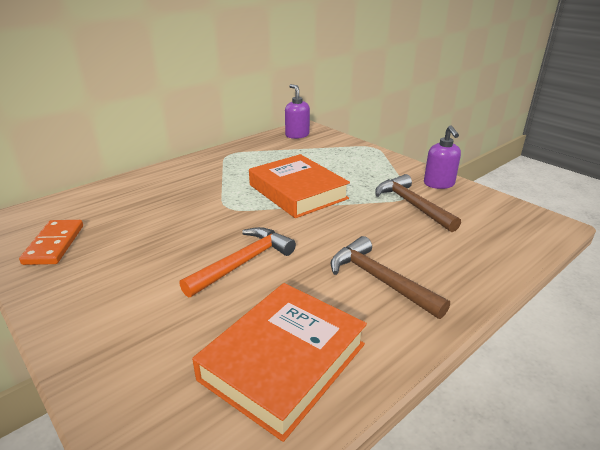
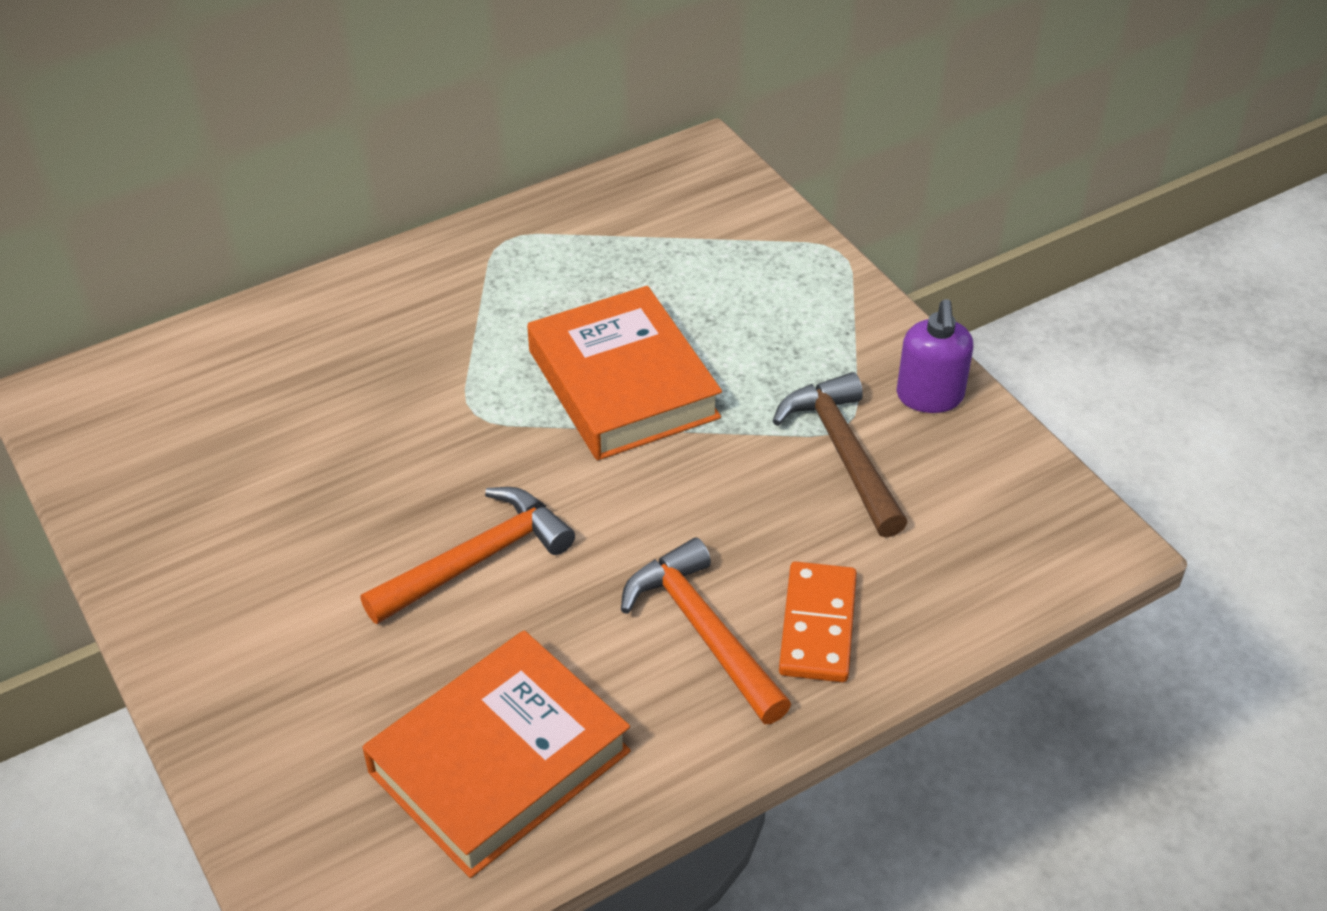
camera: 10 degrees right, 15 degrees up
orange domino [19,220,83,265] -> orange domino moved to [779,561,857,682]
purple soap dispenser [285,84,310,139] -> none
brown hammer [330,236,450,319] -> orange hammer [621,538,791,724]

